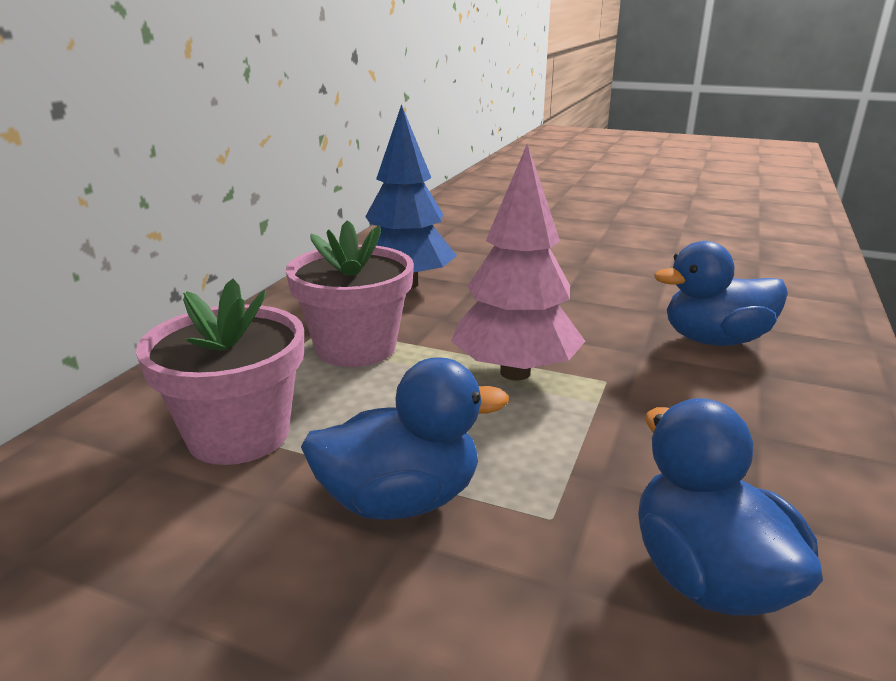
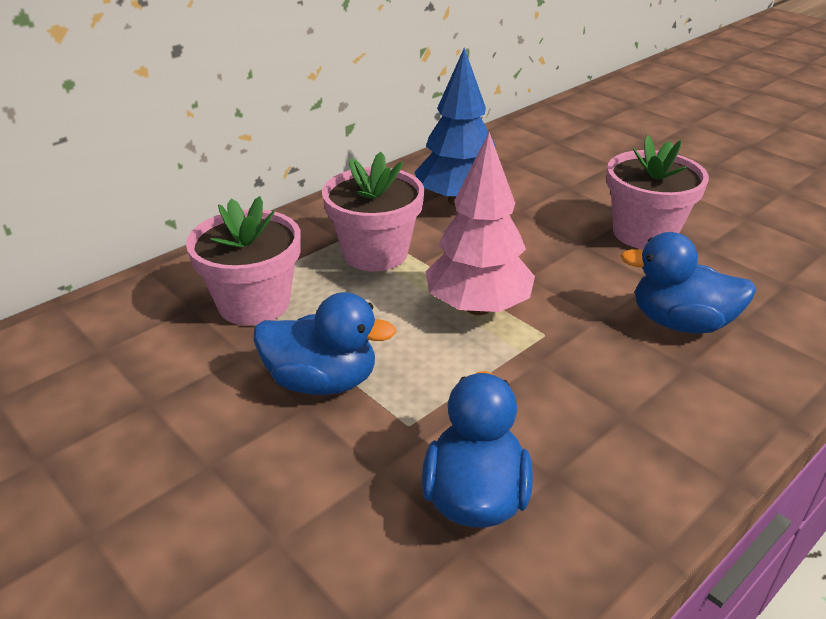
camera: 25 degrees right, 10 degrees up
none -> pink flower pot [606,135,709,249]

